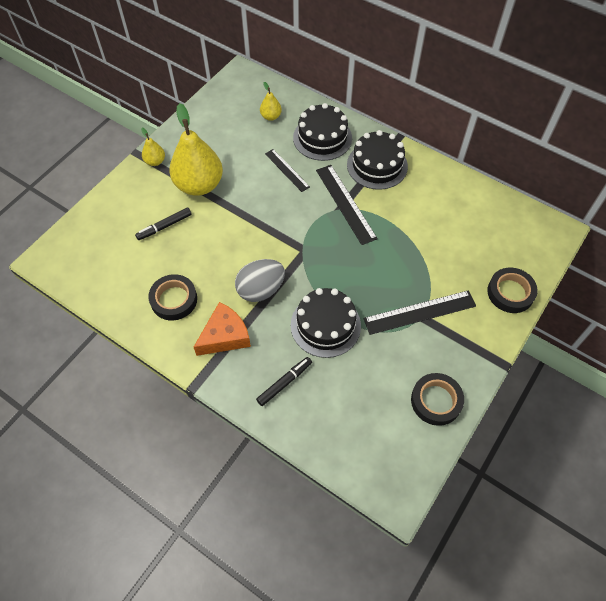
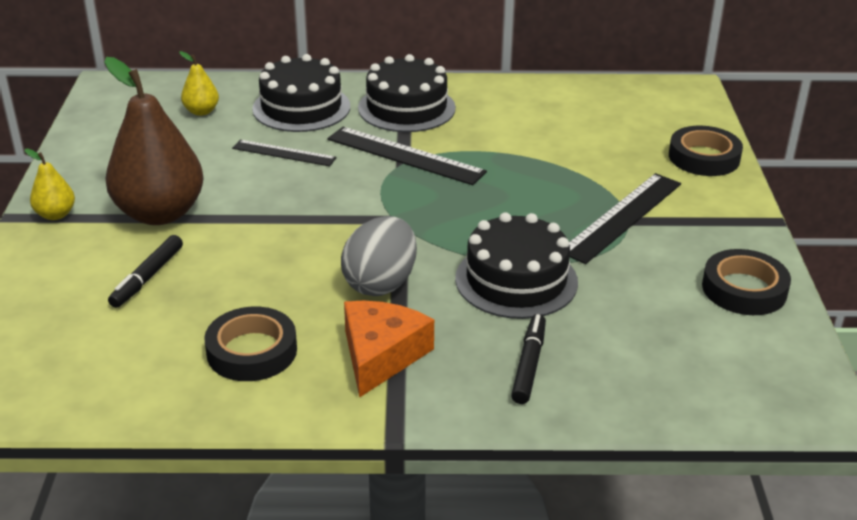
camera: 35 degrees left, 25 degrees down
yellow pear [169,103,223,196] -> brown pear [104,57,204,225]

